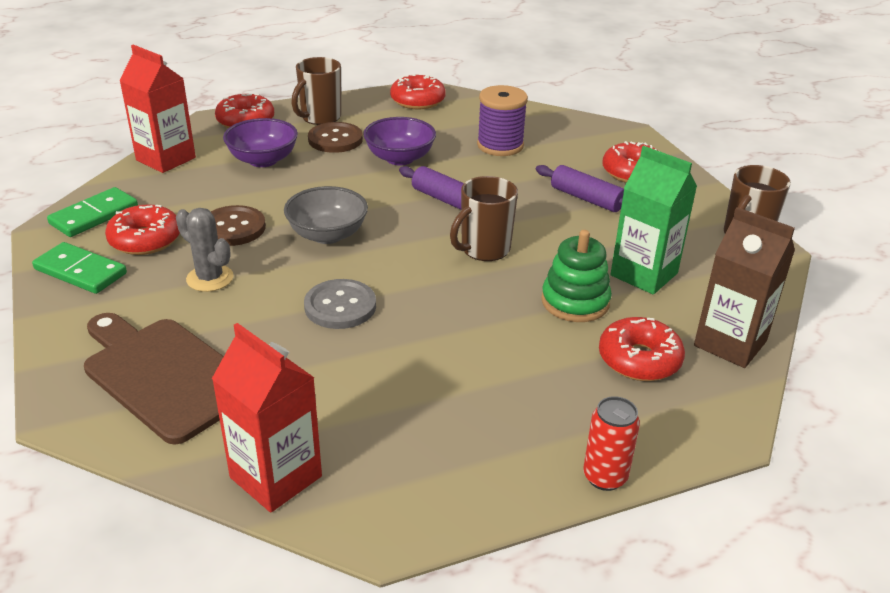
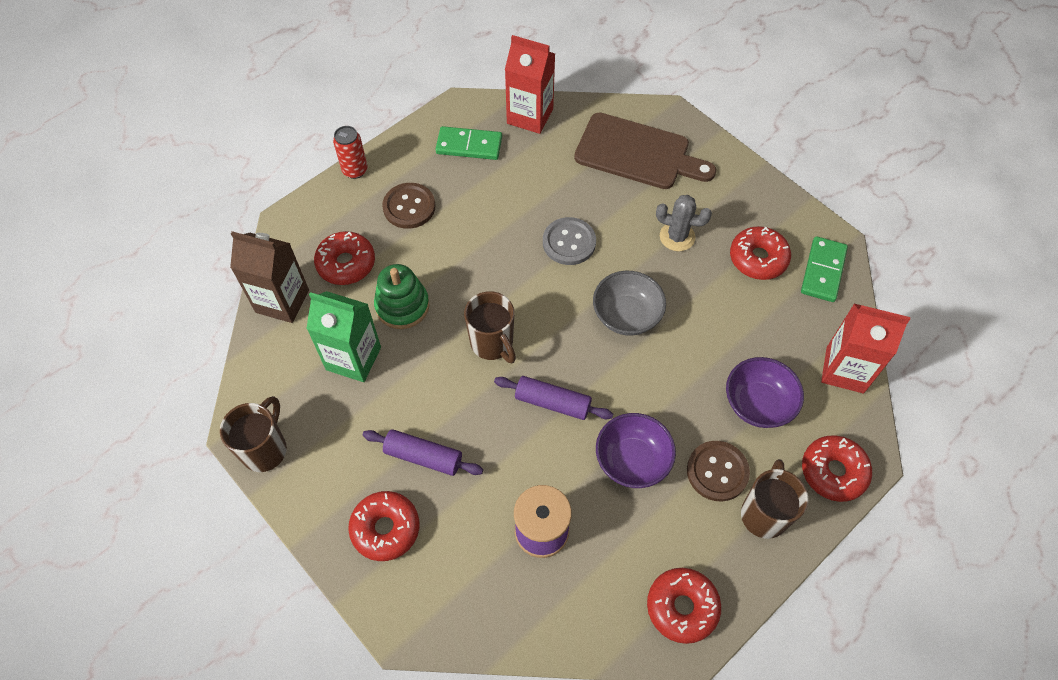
camera: 160 degrees right, 25 degrees up
green domino [32,242,127,294] -> green domino moved to [436,126,502,160]
brown button [211,205,266,246] -> brown button moved to [382,183,435,229]
brown mug [450,176,518,261] -> brown mug turned 120 degrees clockwise [464,291,516,363]

